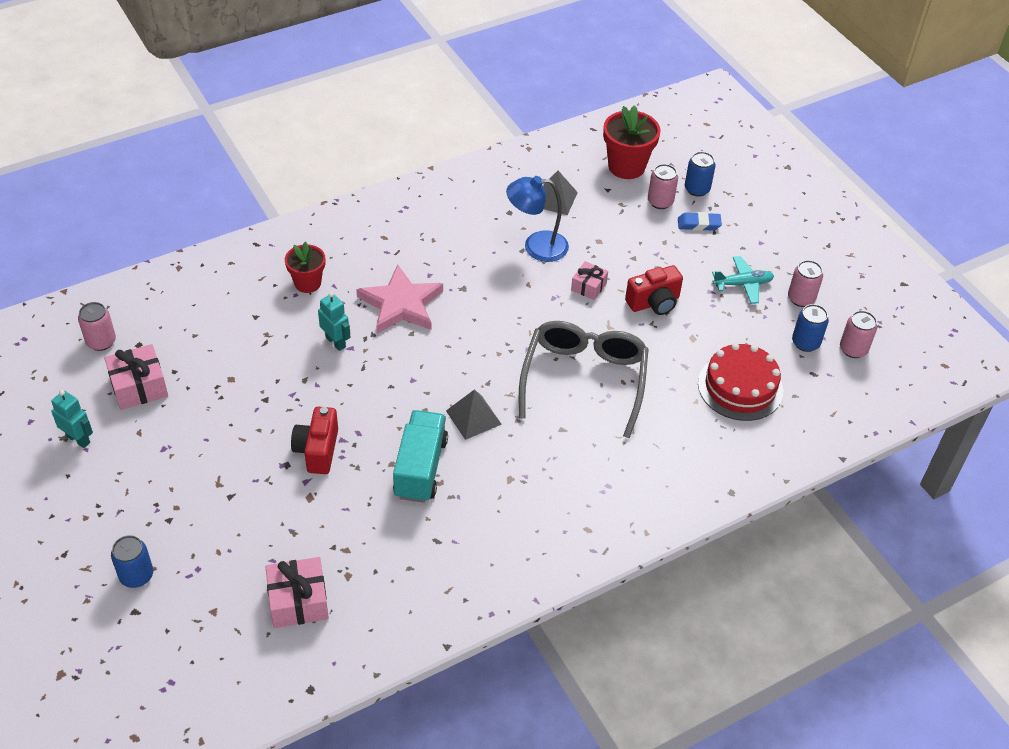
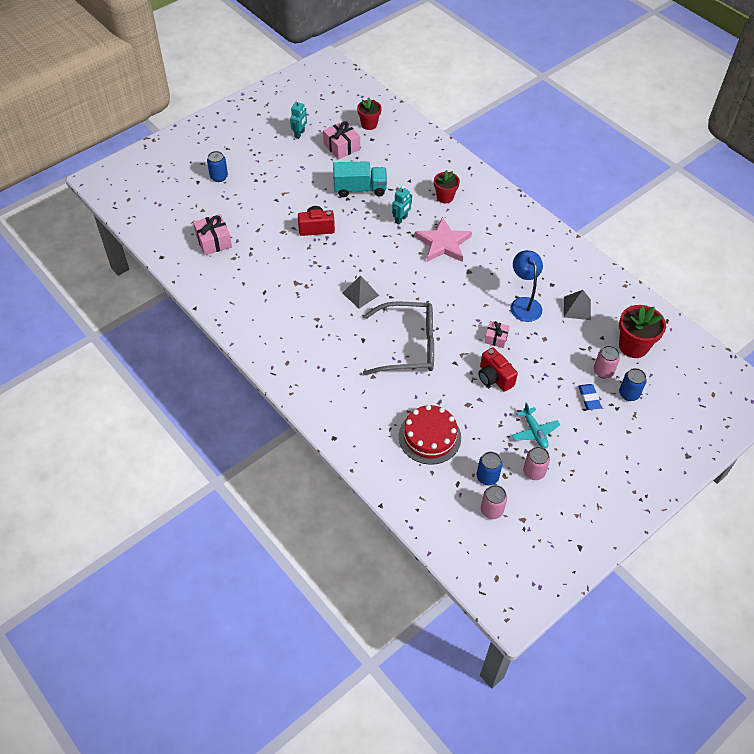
camera: 80 degrees right, 5 degrees up
pink can [78,302,116,351] -> red flower pot [357,97,382,130]
turquoise truck [393,410,448,503] -> turquoise truck moved to [333,161,387,197]

